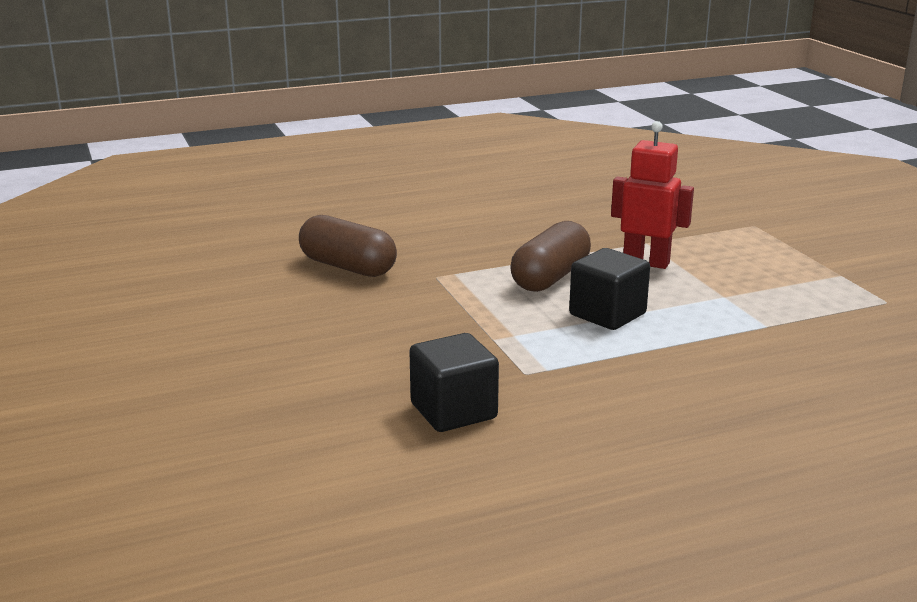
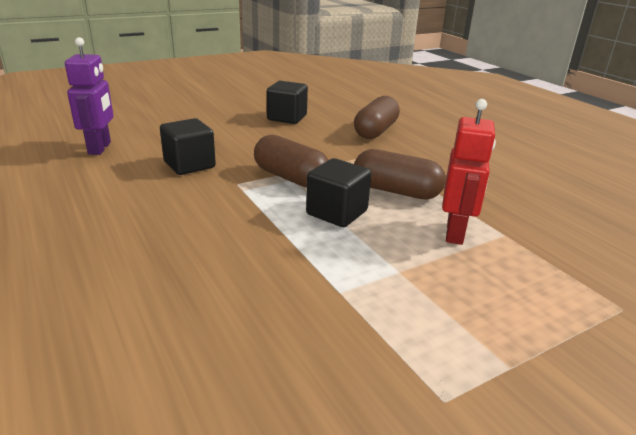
camera: 80 degrees right, 5 degrees up
none -> purple robot [65,37,114,155]
none -> brown capsule [254,135,328,187]
none -> black cube [267,81,308,124]

